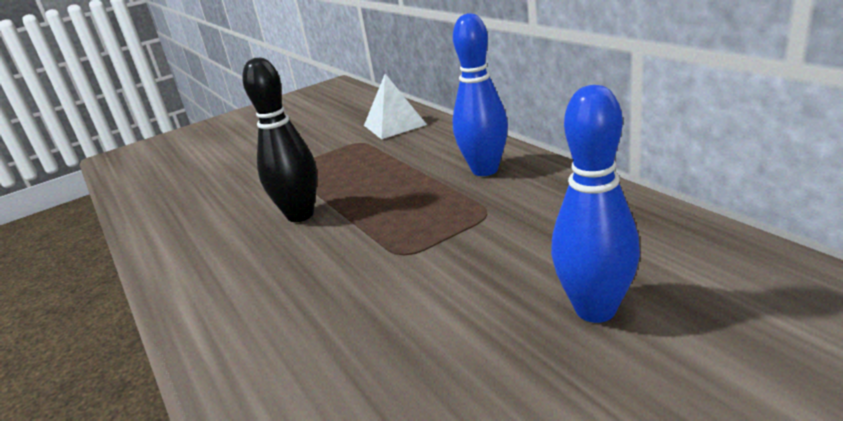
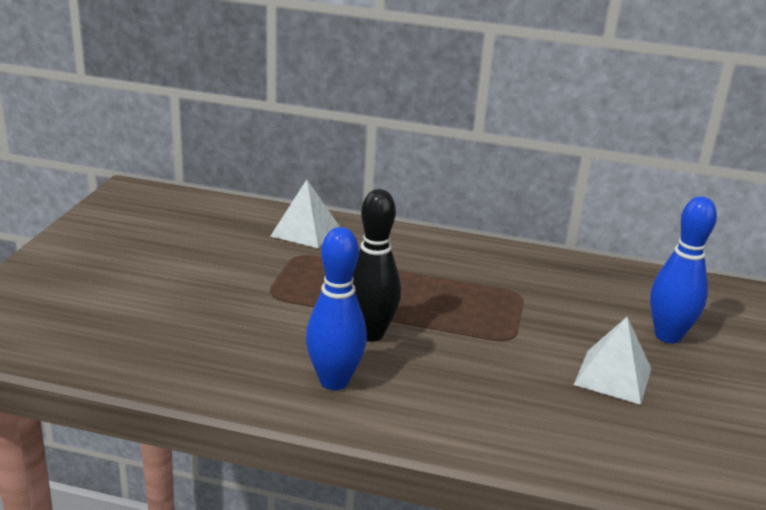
camera: 50 degrees left, 0 degrees up
blue bowling pin [452,13,508,176] -> blue bowling pin moved to [306,227,367,390]
none -> white pyramid [574,317,652,405]

